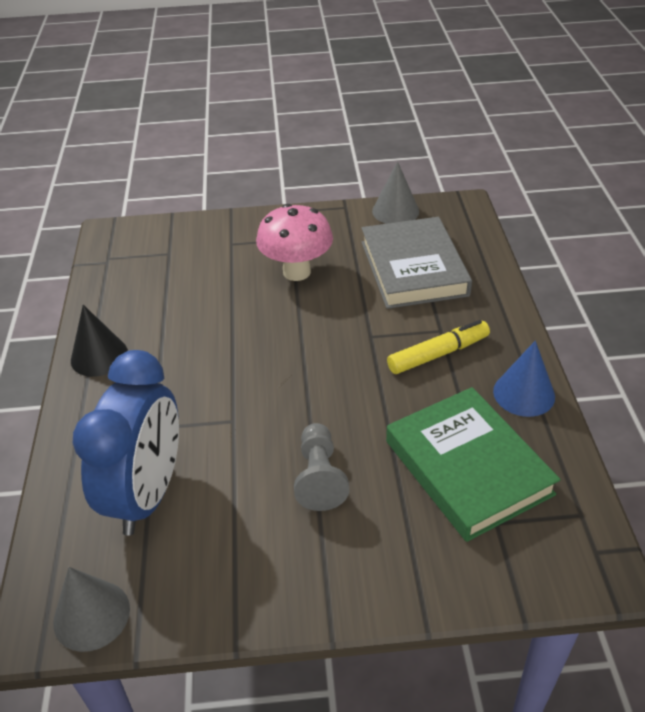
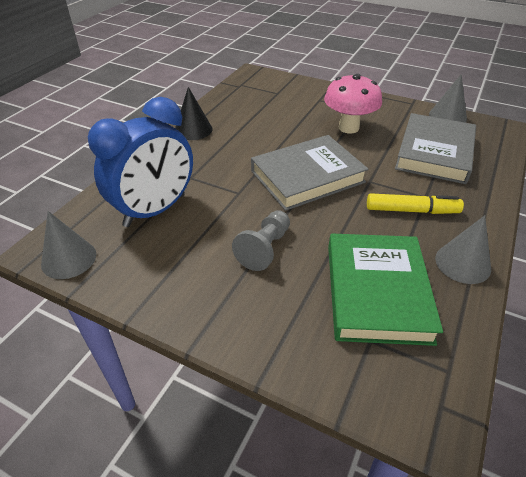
camera: 30 degrees right, 0 degrees up
blue cone [493,341,555,417] -> grey cone [435,215,491,284]
none -> grey book [251,135,369,211]

